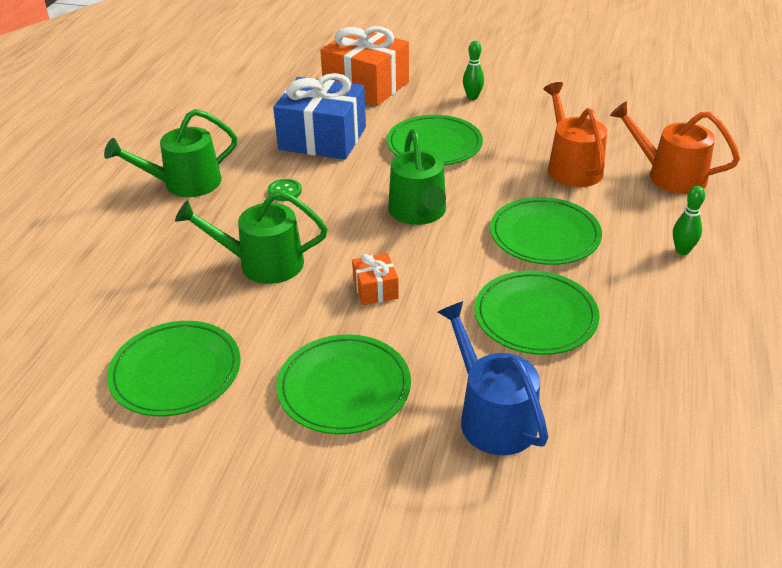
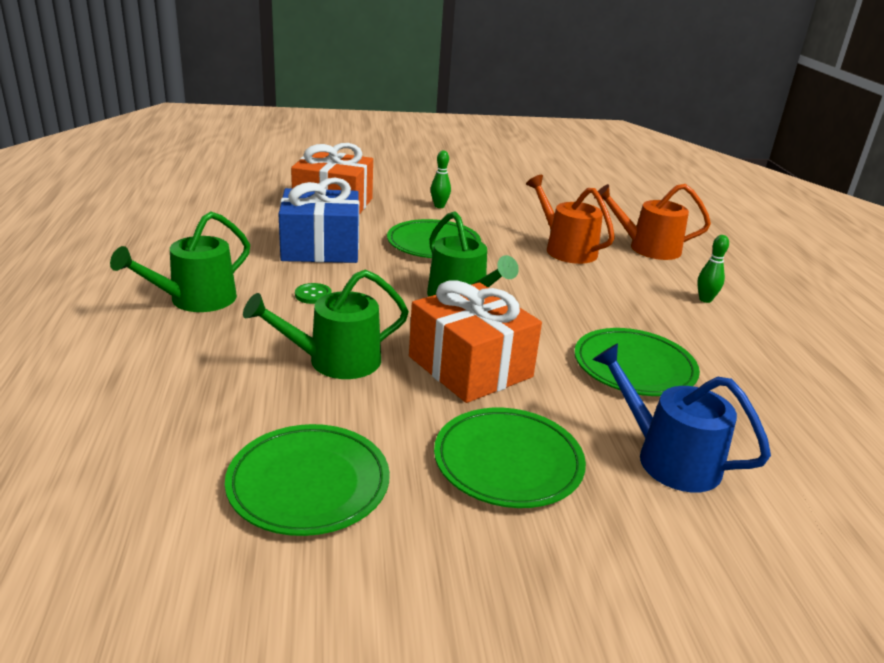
camera: 25 degrees left, 10 degrees down
orange gift [352,253,399,305] -> orange gift [409,280,542,403], size x2.19
green plate [490,197,602,265] -> none

